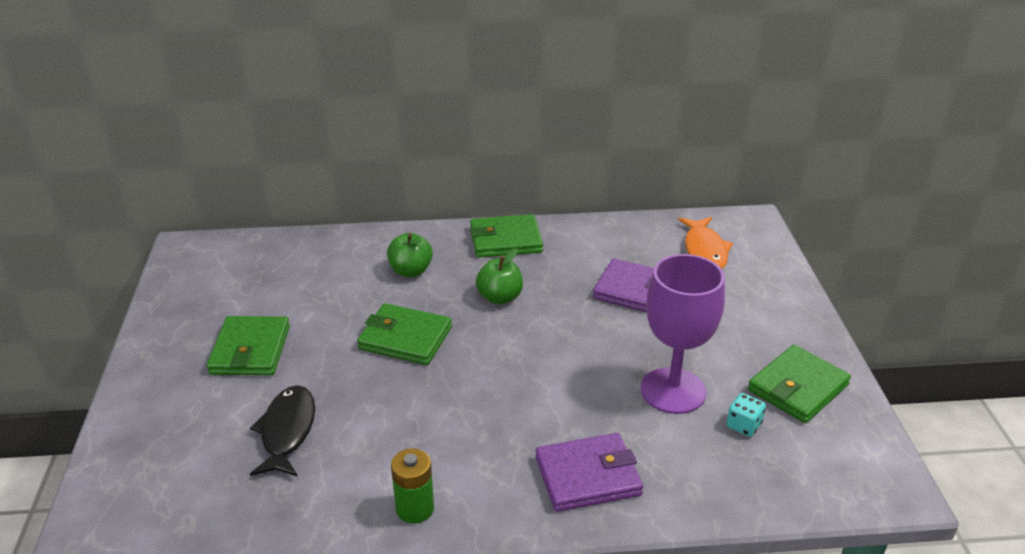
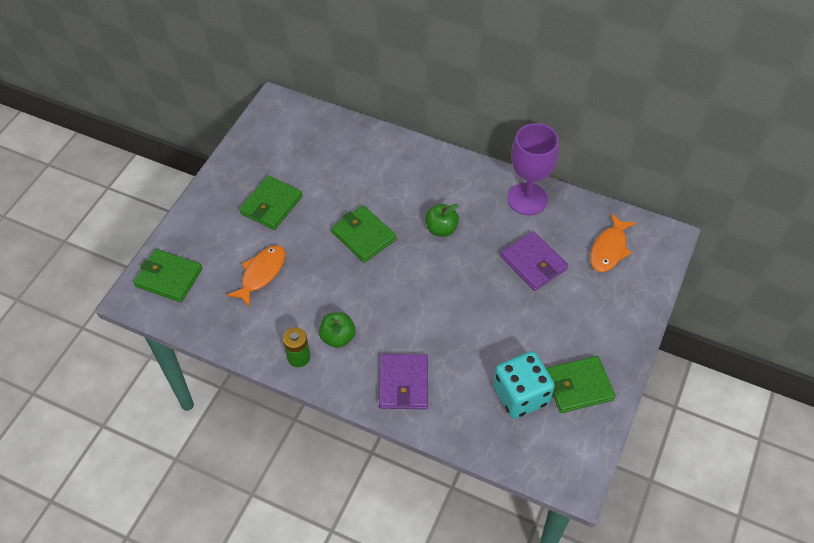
camera: 30 degrees right, 20 degrees up
black fish [250,385,315,476] -> orange fish [227,245,286,308]
green apple [387,233,433,277] -> green apple moved to [319,312,356,348]
green wallet [470,214,543,258] -> green wallet moved to [134,249,202,302]
purple wallet [536,433,643,512] -> purple wallet turned 75 degrees clockwise [379,354,428,409]
purple goblet [641,254,725,414] -> purple goblet moved to [507,123,559,215]
turquoise dice [726,393,766,437] -> turquoise dice [493,351,555,419], size x2.30

